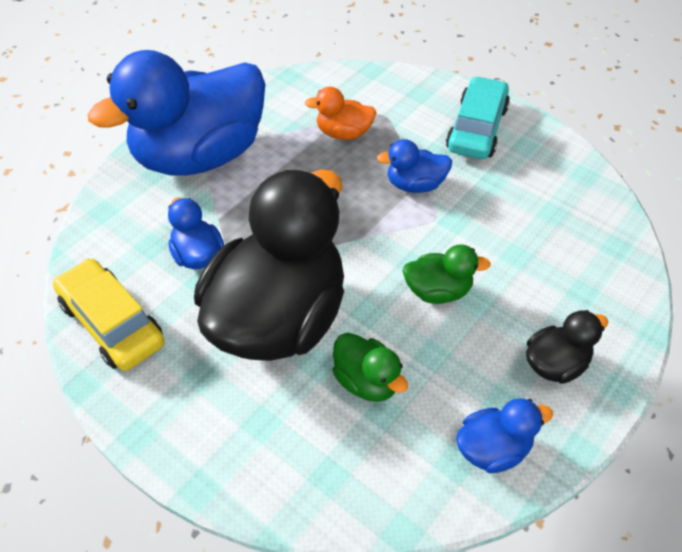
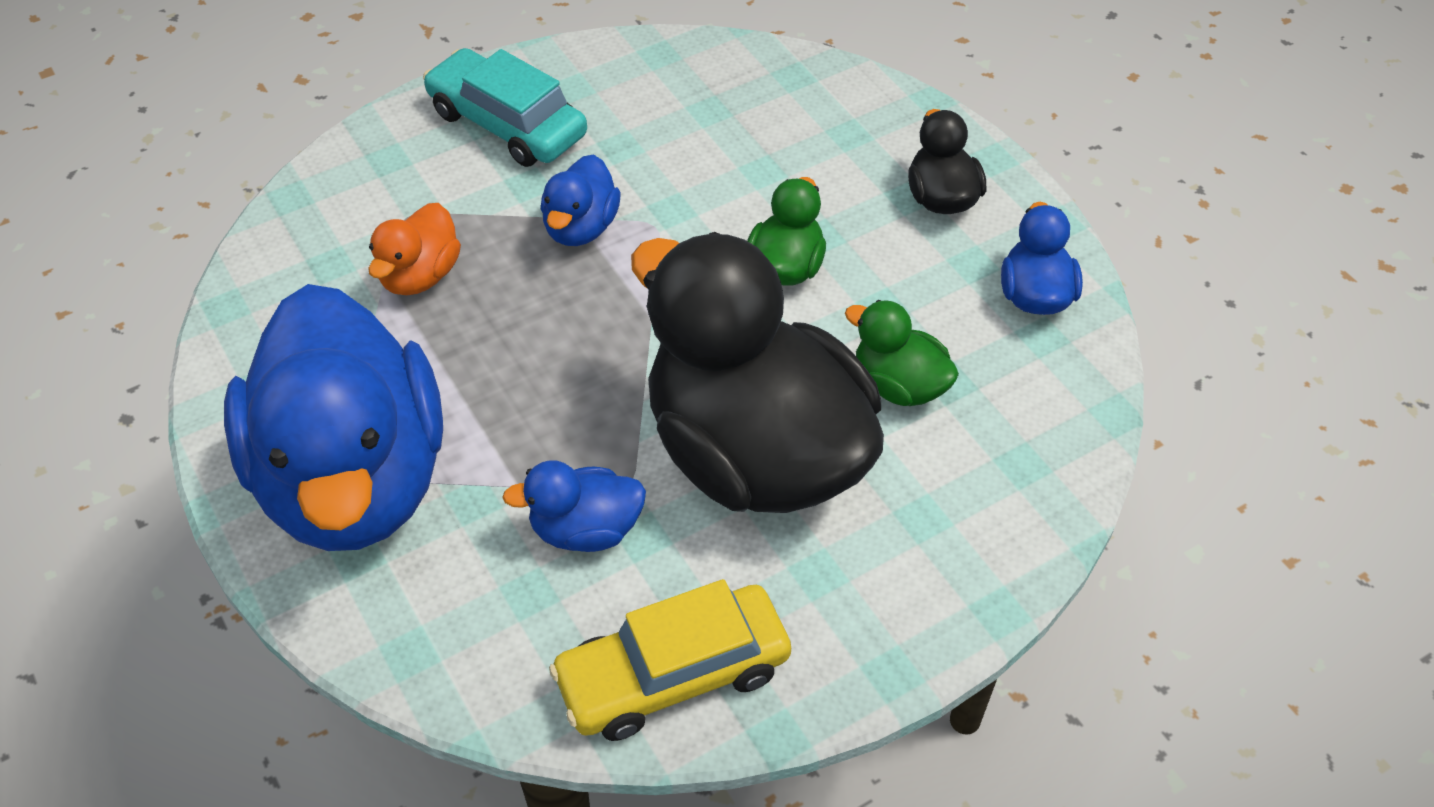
camera: 70 degrees left, 0 degrees up
green duck [332,333,408,402] -> green duck turned 120 degrees counterclockwise [845,300,959,406]

